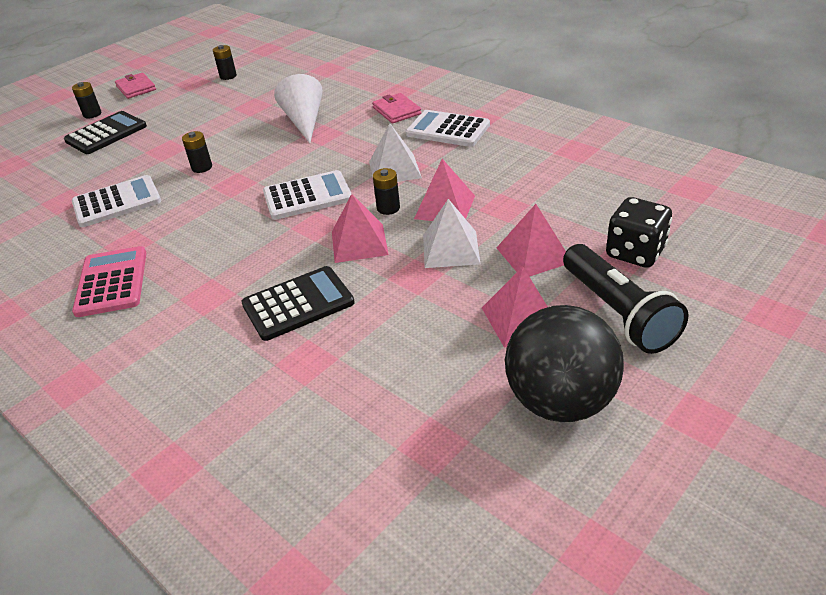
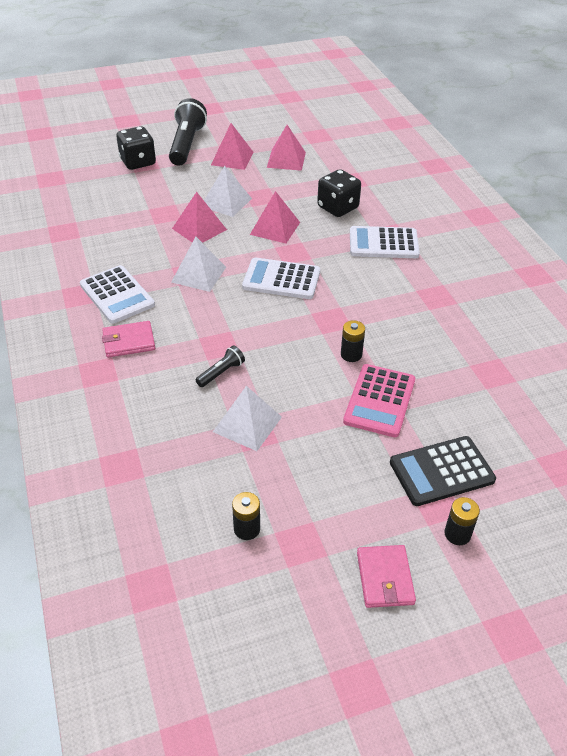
camera: 155 degrees left, 5 degrees up
white calculator [72,175,161,227] -> white calculator moved to [350,226,420,258]
pink calculator [72,246,146,317] -> pink calculator moved to [343,364,415,437]
black calculator [241,266,355,341] -> black dice [317,169,361,217]
white cone [274,74,323,143] -> black flashlight [196,345,245,387]
pink wallet [372,93,421,124] -> pink wallet turned 75 degrees clockwise [102,321,155,358]
black battery [373,168,400,215] -> none
pink pyramid [497,204,566,277] -> pink pyramid moved to [267,125,306,171]
black ball [505,305,624,422] -> none
none -> white pyramid [213,386,282,451]

